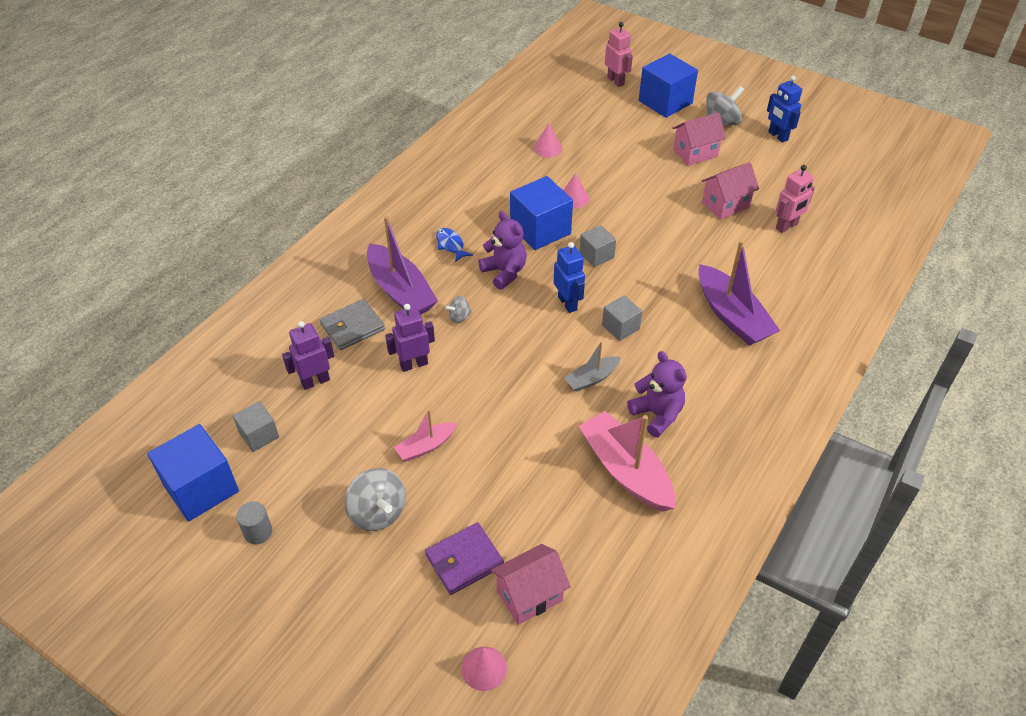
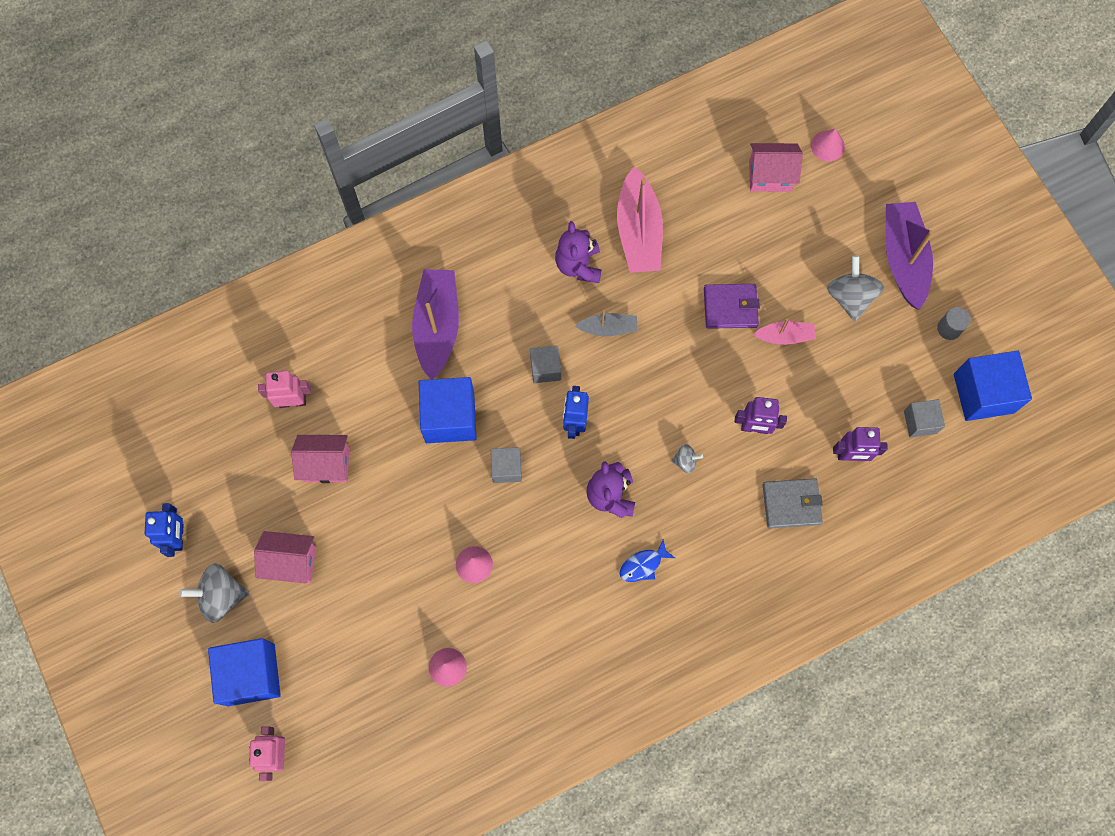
camera: 150 degrees left, 25 degrees up
purple boat [367,216,438,315] -> purple boat moved to [886,202,934,310]
purple wallet [425,523,504,595] -> purple wallet moved to [704,284,760,329]
blue fish [436,228,473,262] -> blue fish turned 60 degrees clockwise [619,539,675,582]
blue cube [510,176,573,250] -> blue cube moved to [419,377,477,443]

